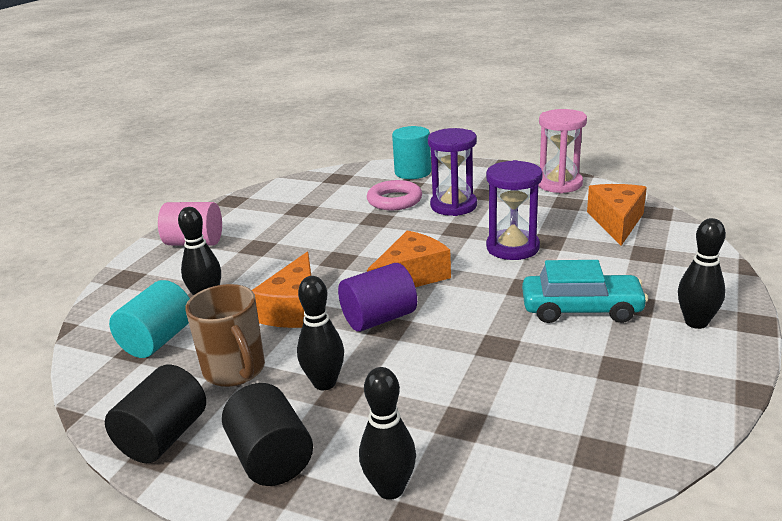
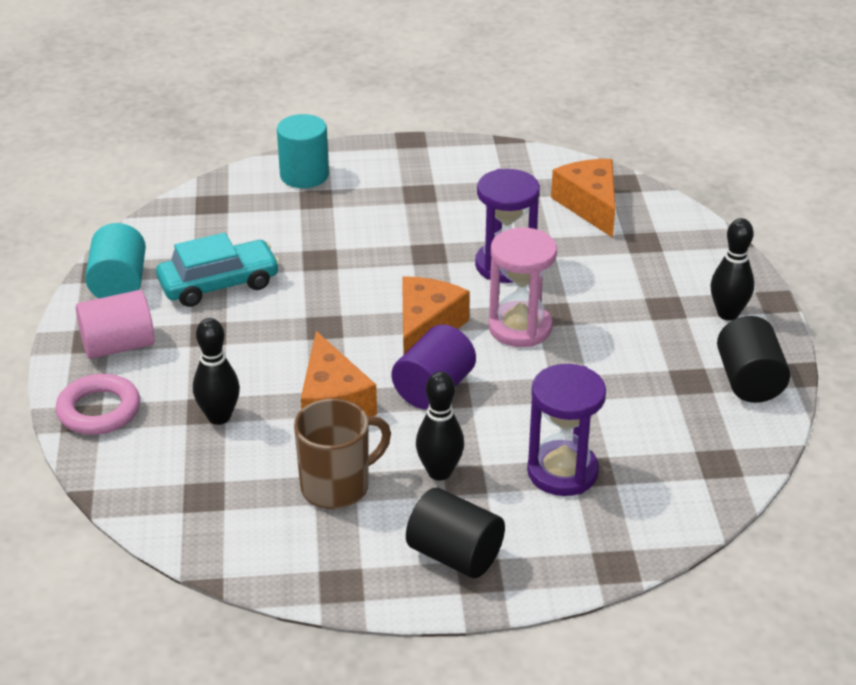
camera: 30 degrees left, 10 degrees up
black cylinder [105,365,206,463] -> black cylinder moved to [717,316,790,403]
turquoise cylinder [109,280,190,358] -> turquoise cylinder moved to [85,223,146,298]
brown mug [185,284,265,387] -> brown mug turned 60 degrees counterclockwise [294,399,391,509]
black bowling pin [359,367,416,500] -> none
pink ring [367,180,422,210] -> pink ring moved to [56,374,140,435]
purple hourglass [428,128,477,216] -> purple hourglass moved to [527,364,606,496]
turquoise car [522,260,648,323] -> turquoise car moved to [156,233,280,307]
pink hourglass [538,109,587,193] -> pink hourglass moved to [488,228,557,347]

